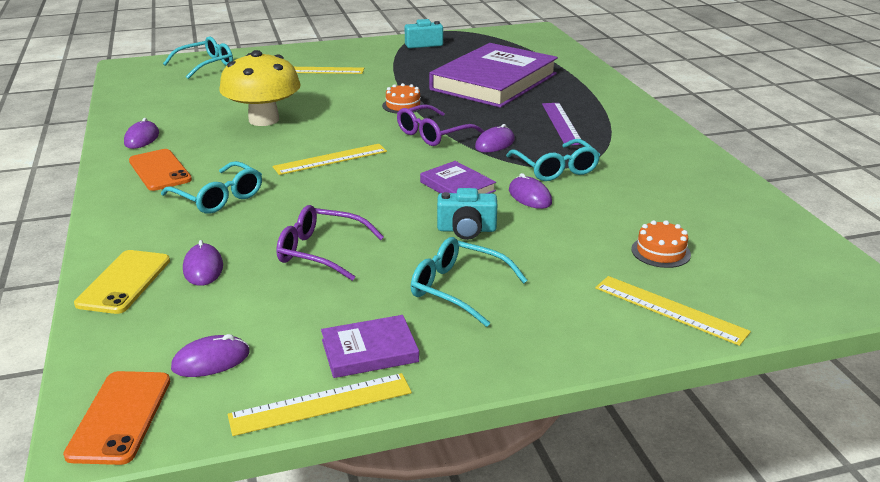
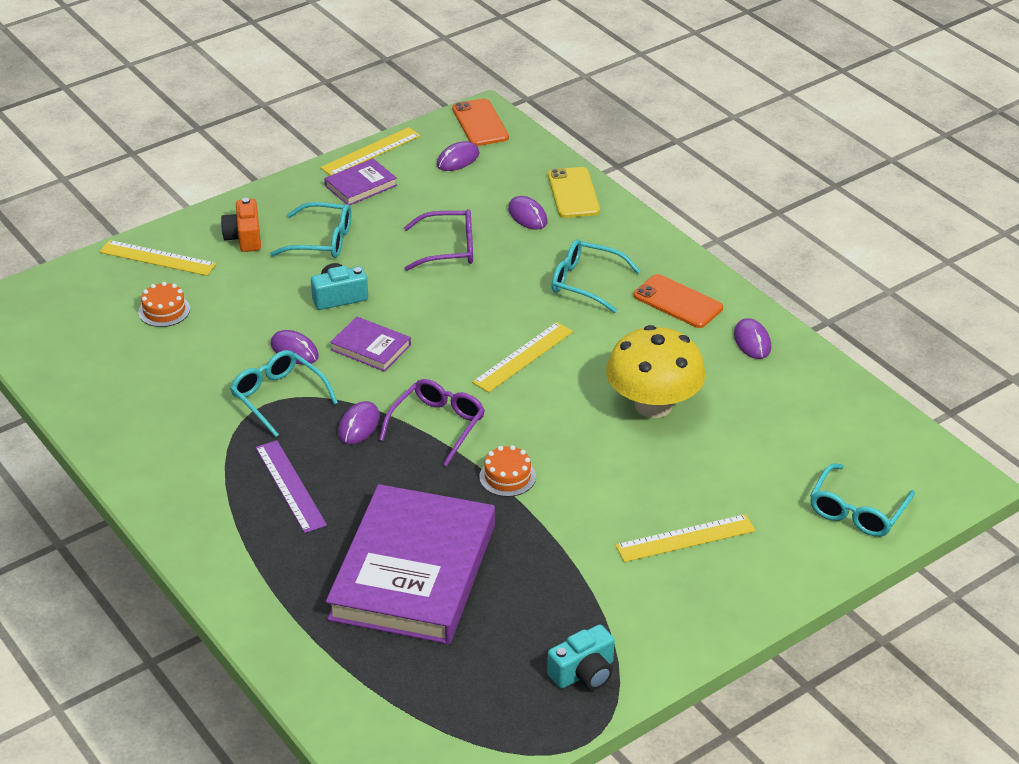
camera: 160 degrees right, 10 degrees up
none -> orange camera [221,198,261,252]

